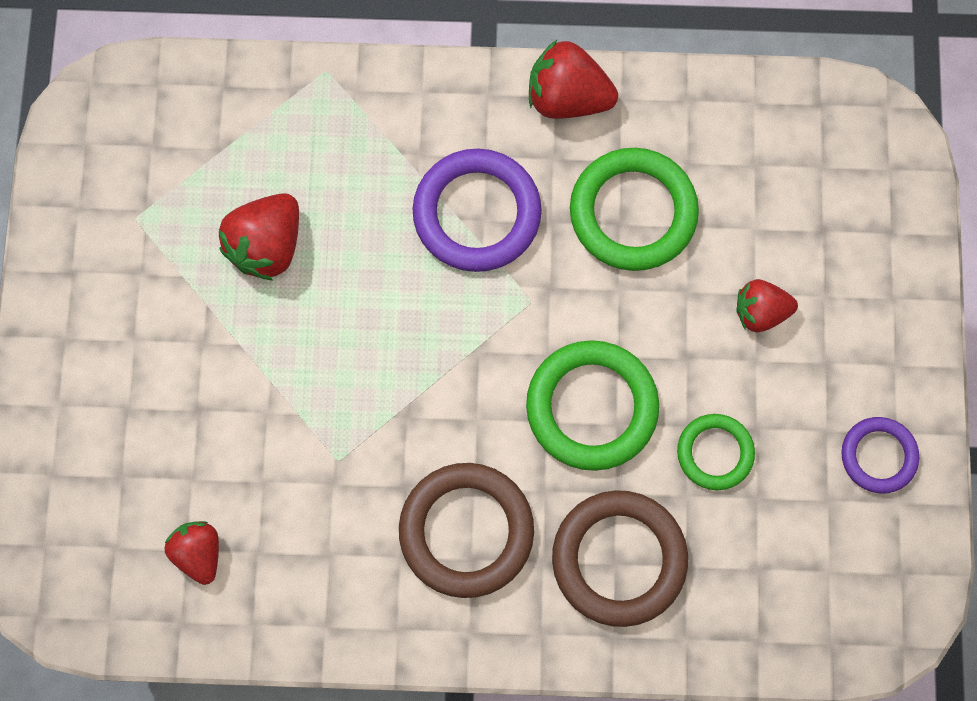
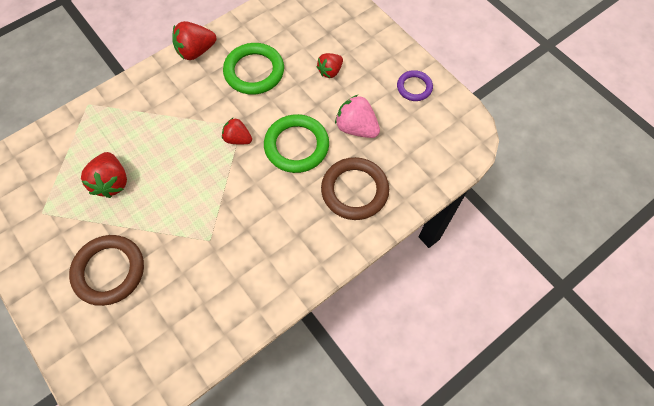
camera: 40 degrees left, 10 degrees down
red strawberry [165,521,219,585] -> red strawberry moved to [222,117,252,144]
brown ring [399,463,534,598] -> brown ring moved to [69,235,144,306]
purple ring [413,149,542,272] -> none
green ring [677,414,755,490] -> pink strawberry [335,95,380,138]

